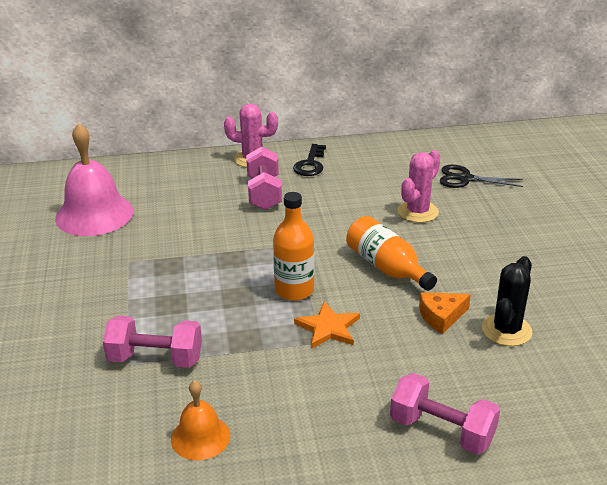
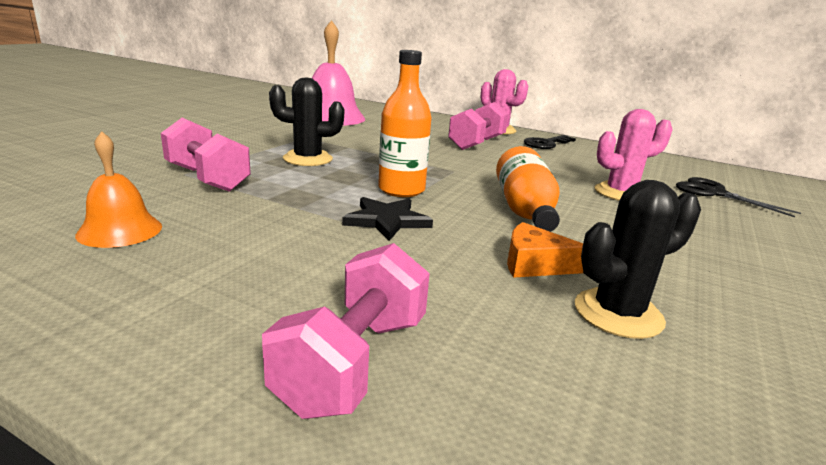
camera: 35 degrees right, 10 degrees down
orange star [294,301,360,349] -> black star [342,197,433,241]
pink dumbbell [390,373,500,455] -> pink dumbbell turned 45 degrees clockwise [262,243,430,419]
none -> black cactus [269,77,344,166]

